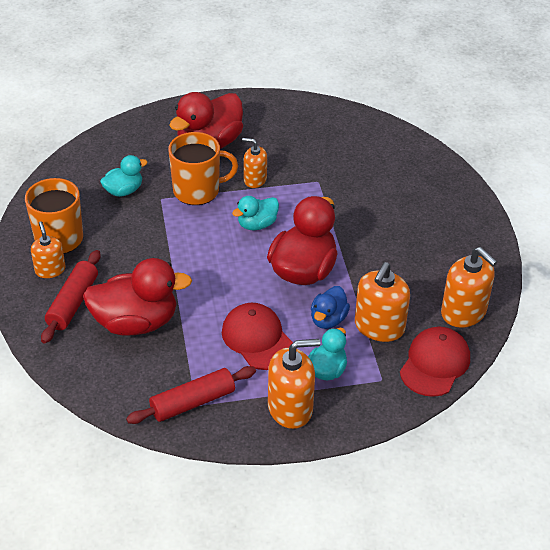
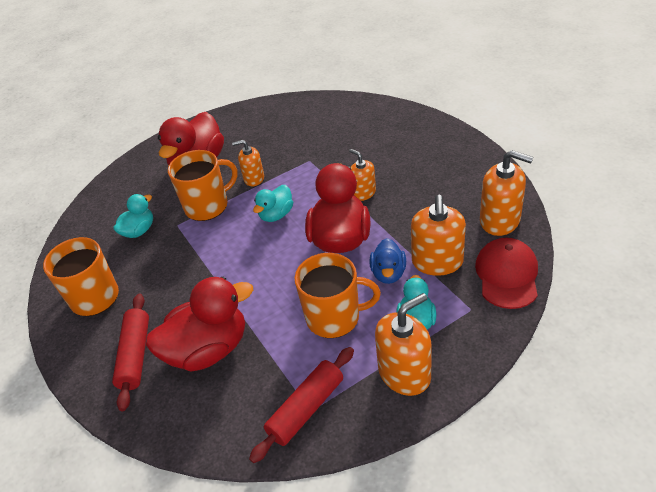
camera: 15 degrees left, 0 degrees up
orange soap dispenser [31,221,66,278] -> orange soap dispenser moved to [349,149,376,201]
red cap [222,303,293,370] -> orange mug [294,253,381,338]

